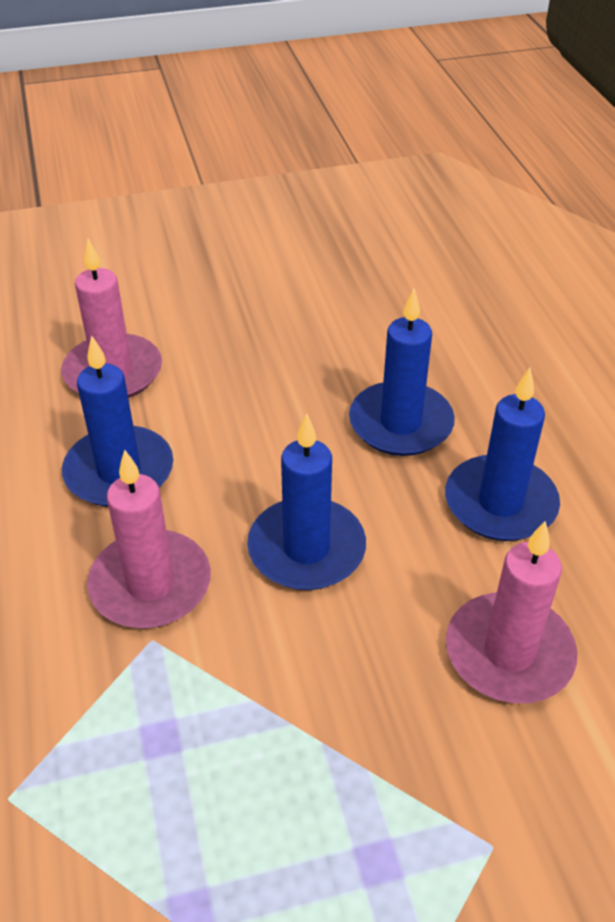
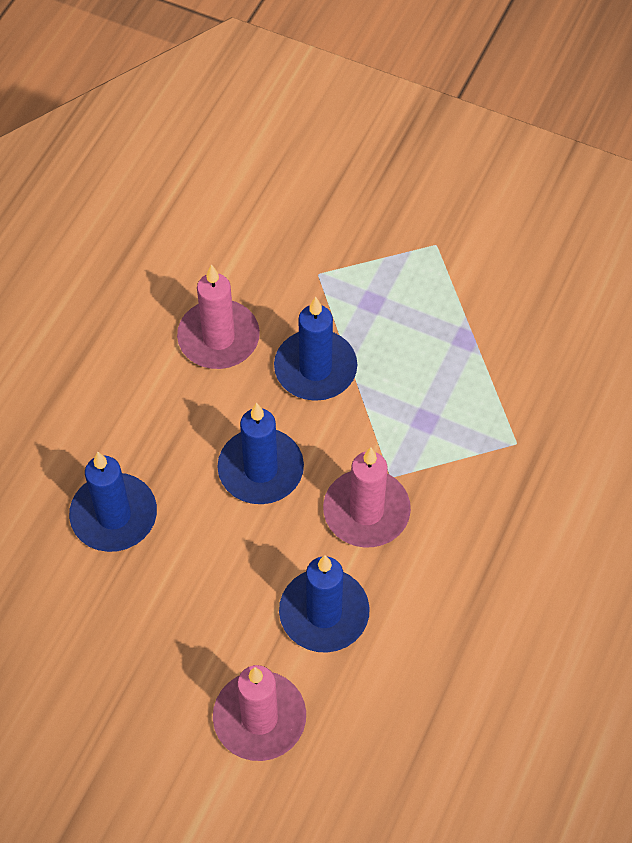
camera: 140 degrees left, 15 degrees up
blue candle [445,368,560,541] -> blue candle moved to [274,297,357,401]

